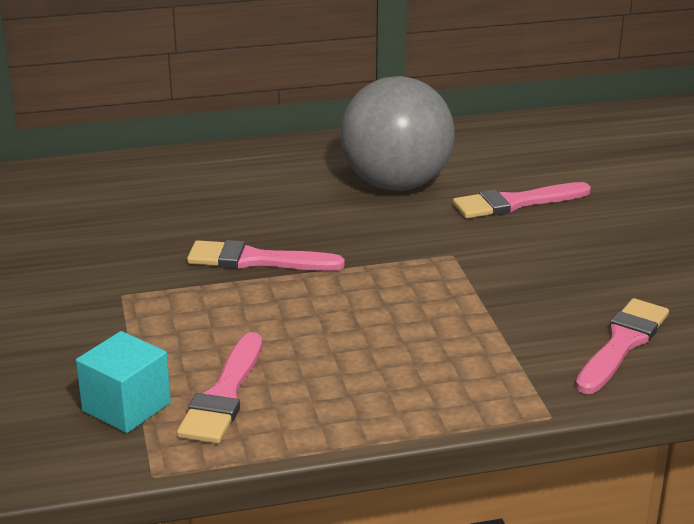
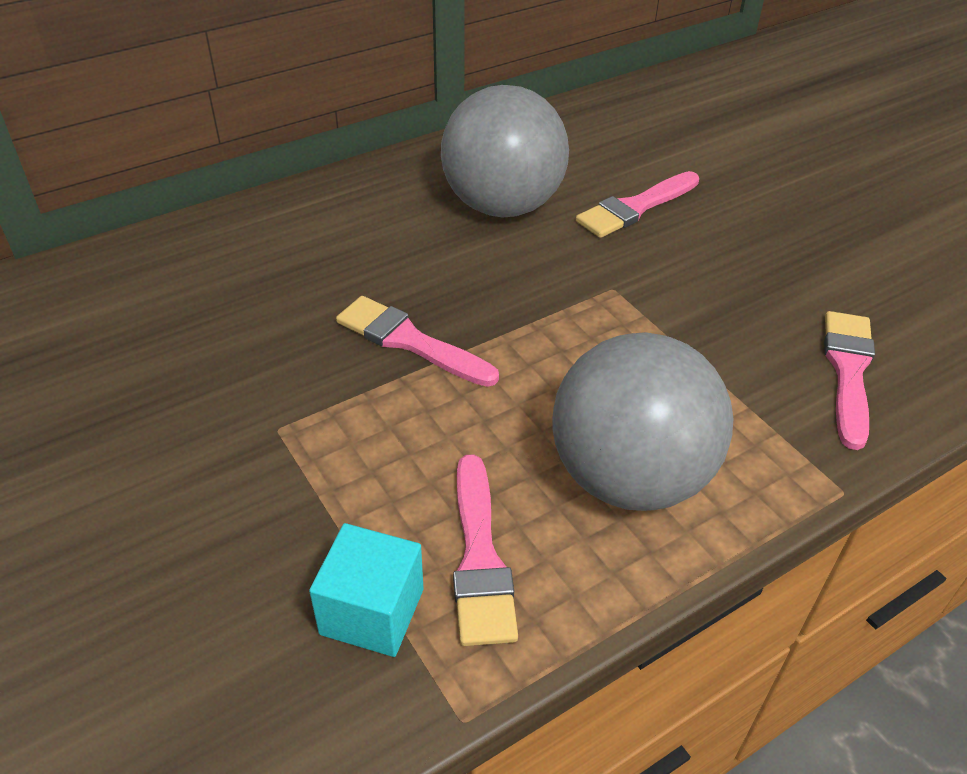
camera: 20 degrees left, 15 degrees up
pink brush [187,240,345,271] -> pink brush turned 45 degrees clockwise [336,296,499,387]
none -> grey ball [553,332,734,511]

